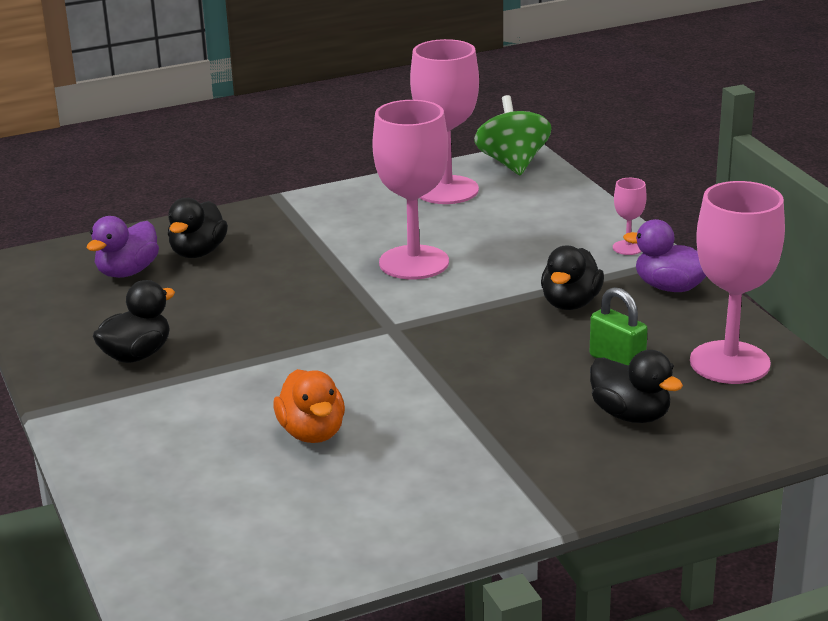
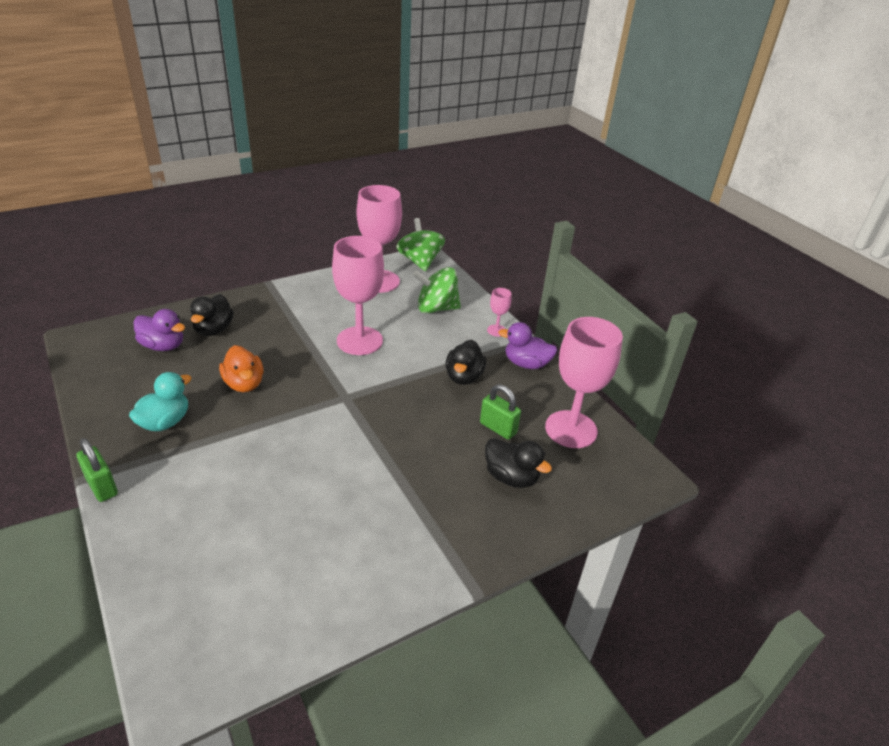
camera: 10 degrees left, 10 degrees up
purple duck [87,216,159,278] -> purple duck turned 90 degrees counterclockwise [134,309,185,351]
black duck [93,280,175,363] -> turquoise duck [129,372,191,431]
orange duck [273,369,345,443] -> orange duck moved to [219,345,264,392]
none -> green padlock [76,438,118,502]
none -> green spinning top [413,267,461,313]

